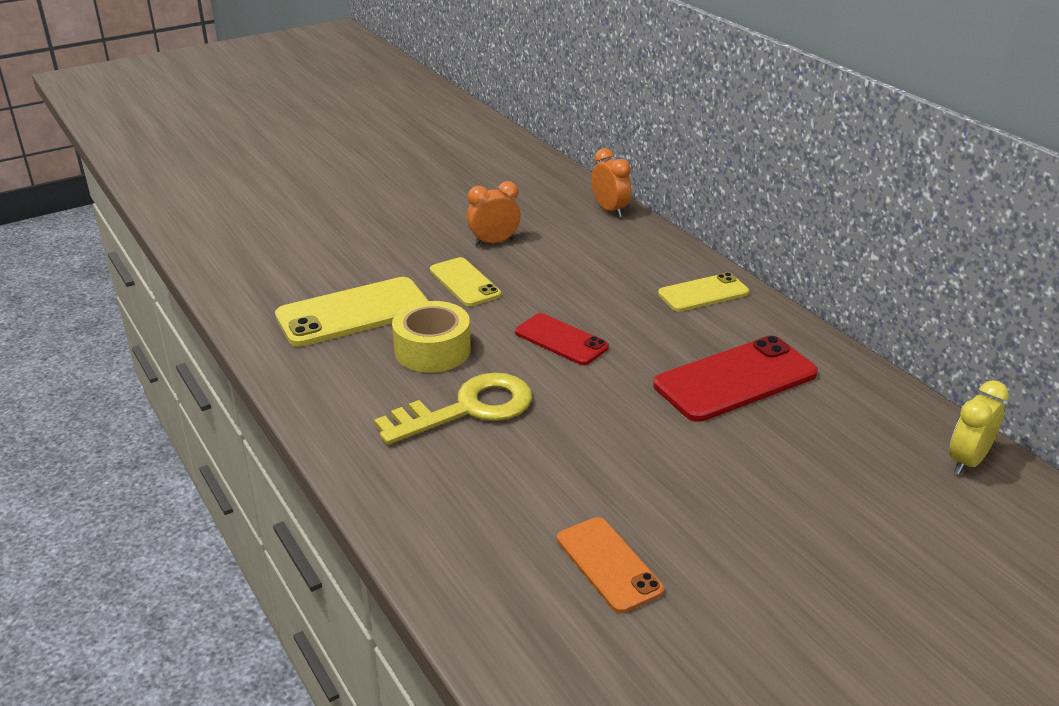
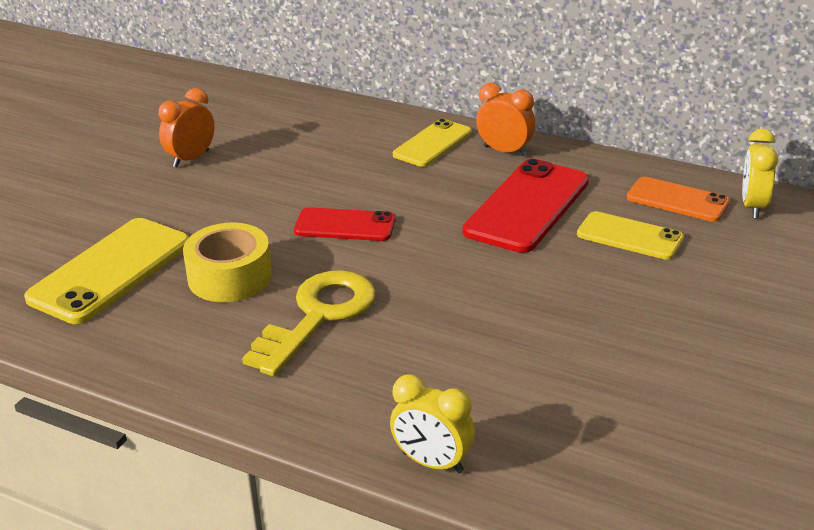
camera: 30 degrees left, 0 degrees up
yellow phone [430,257,501,306] -> yellow phone moved to [577,211,684,260]
orange phone [557,517,664,613] -> orange phone moved to [627,177,730,222]
orange clock [592,148,632,218] -> orange clock moved to [476,83,536,156]
none -> yellow clock [390,374,475,474]

